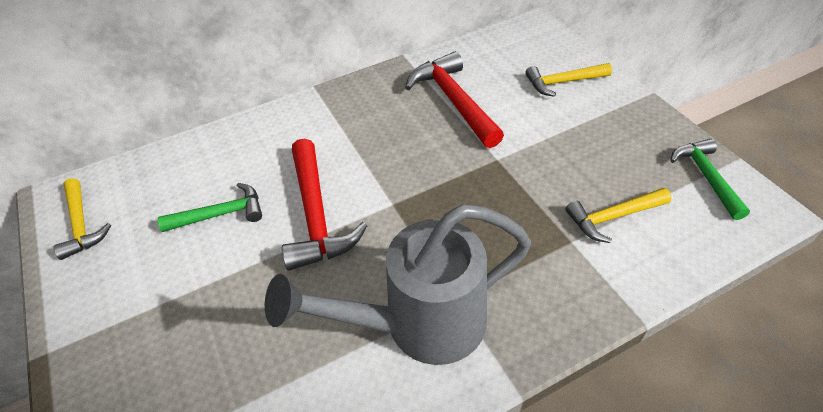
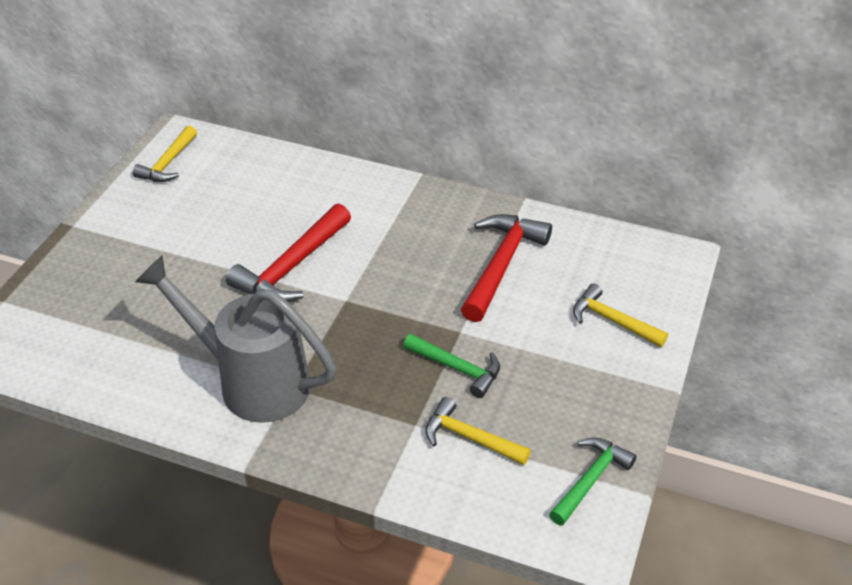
camera: 45 degrees right, 5 degrees down
green hammer [158,183,262,232] -> green hammer moved to [404,334,500,398]

